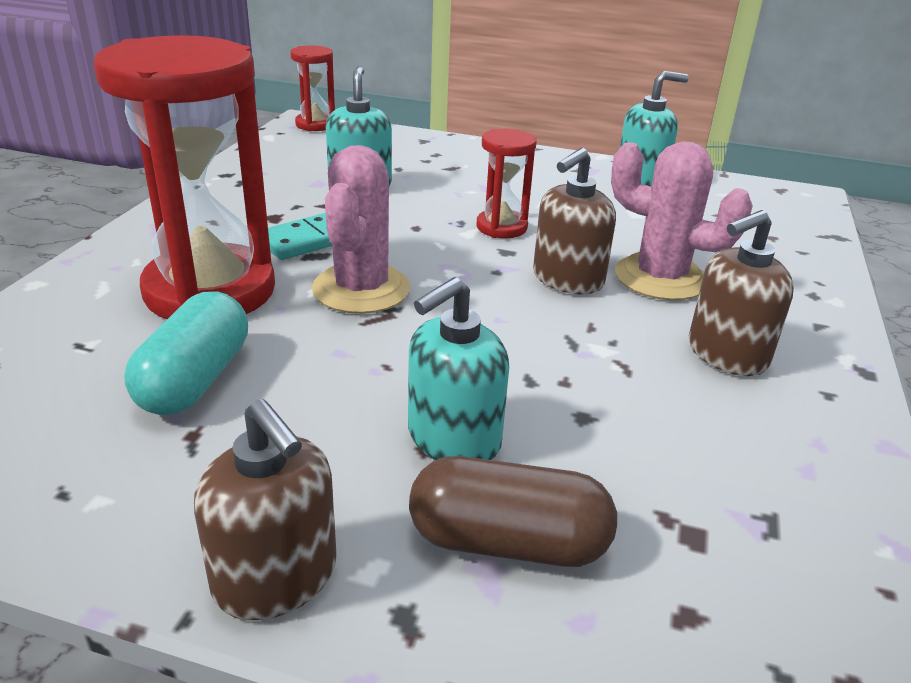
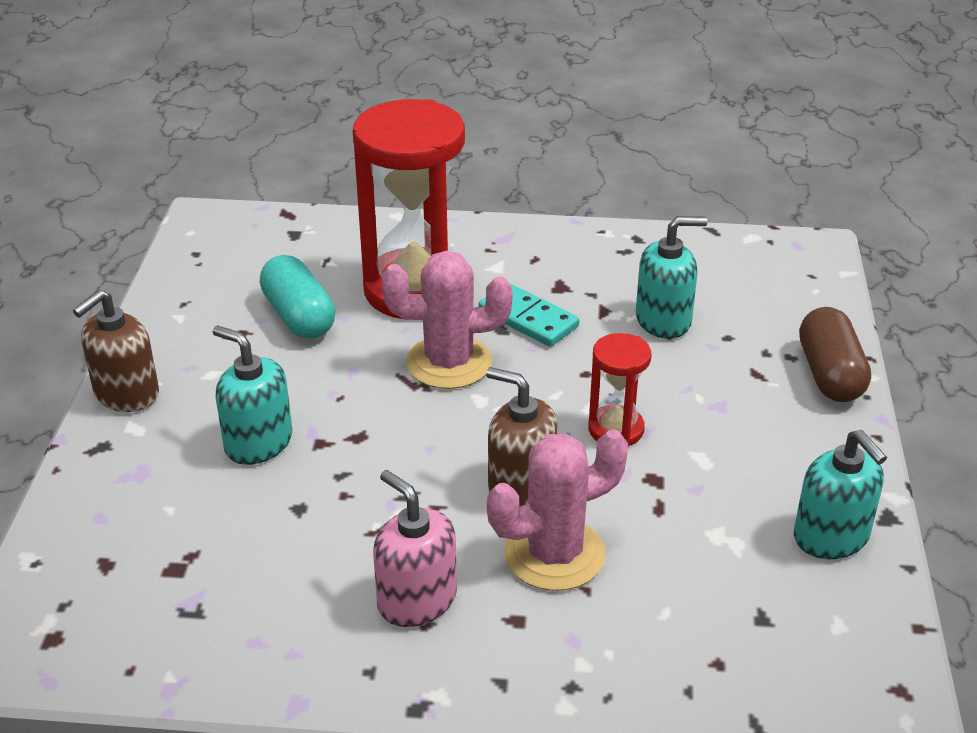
camera: 80 degrees right, 5 degrees up
turquoise capsule [124,291,248,415] -> turquoise capsule turned 60 degrees clockwise [260,255,335,339]
red hourglass [290,46,335,131] -> none
brown capsule [409,456,617,567] -> brown capsule moved to [799,307,871,402]
pink cactus [611,141,753,300] -> pink cactus turned 45 degrees clockwise [487,429,628,591]
brown soap dispenser [689,210,794,376] -> pink soap dispenser [373,470,457,627]

